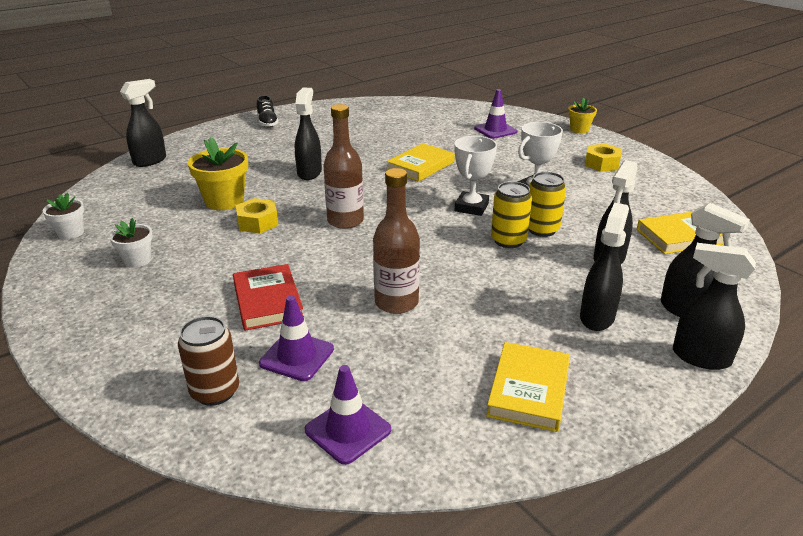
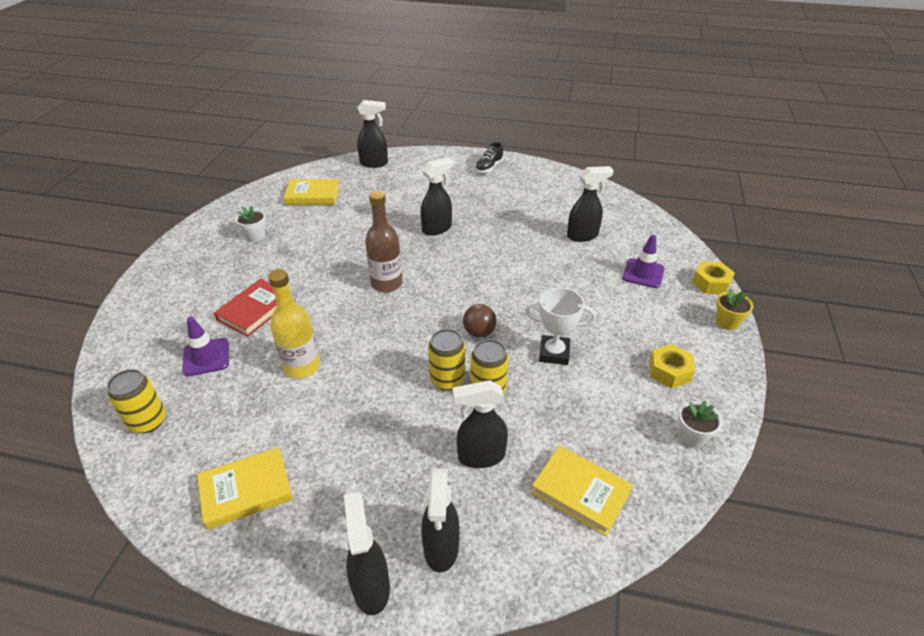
camera: 50 degrees right, 10 degrees up
white flower pot [42,193,84,239] -> white flower pot moved to [678,401,722,448]
brown can [178,316,239,406] -> none
yellow flower pot [188,137,248,210] -> none
yellow nut [235,198,278,233] -> yellow nut moved to [692,261,735,294]
purple traffic cone [305,365,391,465] -> yellow can [107,369,166,434]
brown bottle [373,168,420,314] -> yellow bottle [268,269,320,379]
yellow book [386,143,455,182] -> yellow book moved to [284,179,340,205]
white trophy [454,136,497,216] -> brown ball [463,304,496,337]
black spray bottle [580,203,629,331] -> black spray bottle moved to [567,166,614,242]

